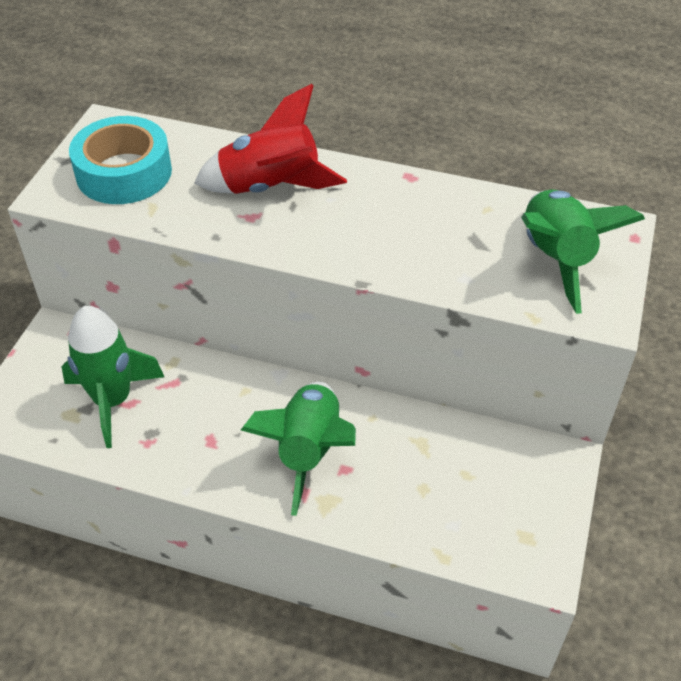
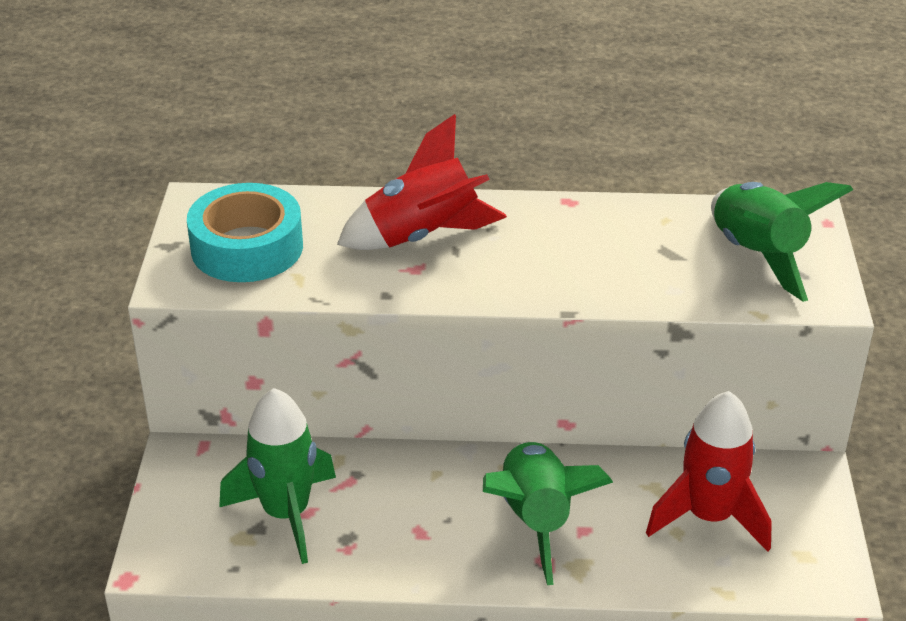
camera: 15 degrees left, 10 degrees down
none -> red rocket [646,391,772,552]

